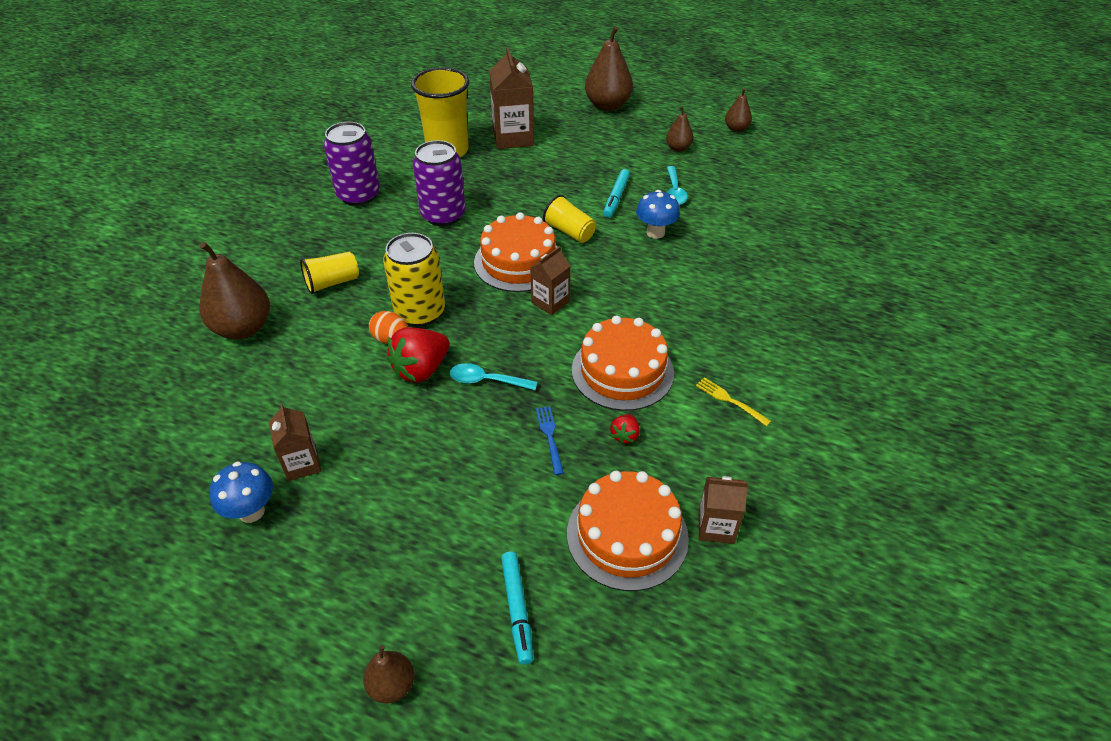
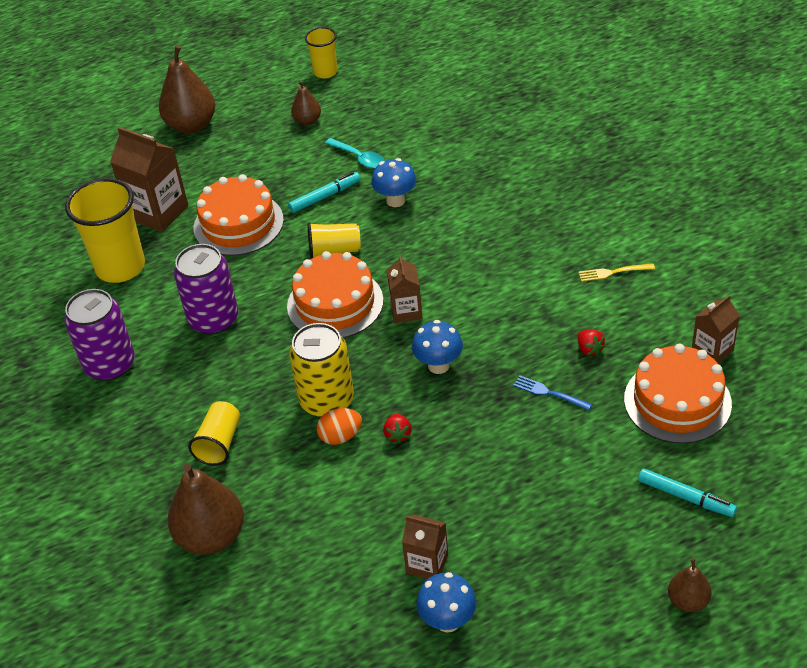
camera: 45 degrees left, 0 degrees up
red strawberry [387,327,449,383] -> red strawberry [383,413,412,443], size x0.49
turquoise spoon [450,363,537,390] -> none
orange cake [572,316,674,411] -> orange cake moved to [194,174,284,256]
turquoise marker [604,169,630,218] -> turquoise marker turned 90 degrees counterclockwise [288,172,361,213]
brown pear [725,88,752,132] -> yellow cup [305,27,338,79]
none -> blue mushroom [412,320,463,374]

